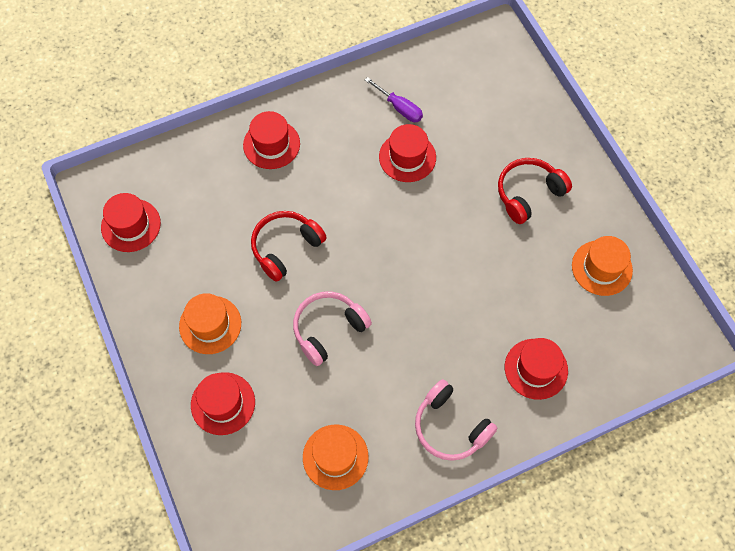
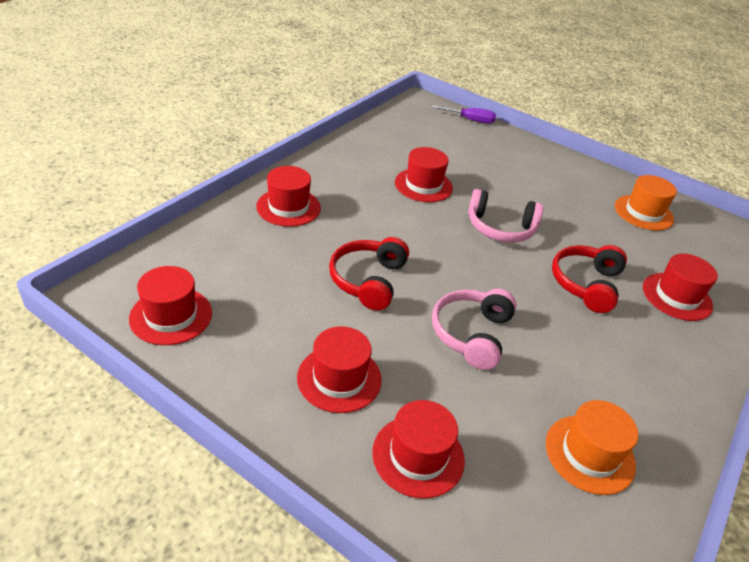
camera: 35 degrees left, 25 degrees down
orange hat [179,293,241,354] -> red hat [297,326,382,413]
purple screwdriver [365,77,423,122] -> purple screwdriver moved to [432,105,496,124]
pink headphones [415,379,497,461] -> pink headphones moved to [468,189,544,243]
red headphones [498,158,572,224] -> red headphones moved to [552,245,627,313]

